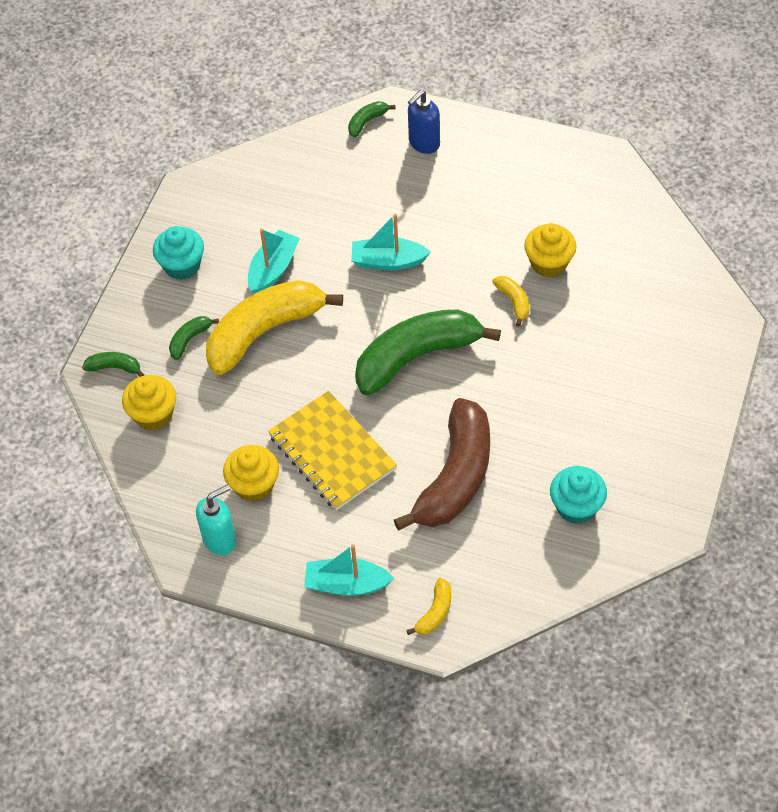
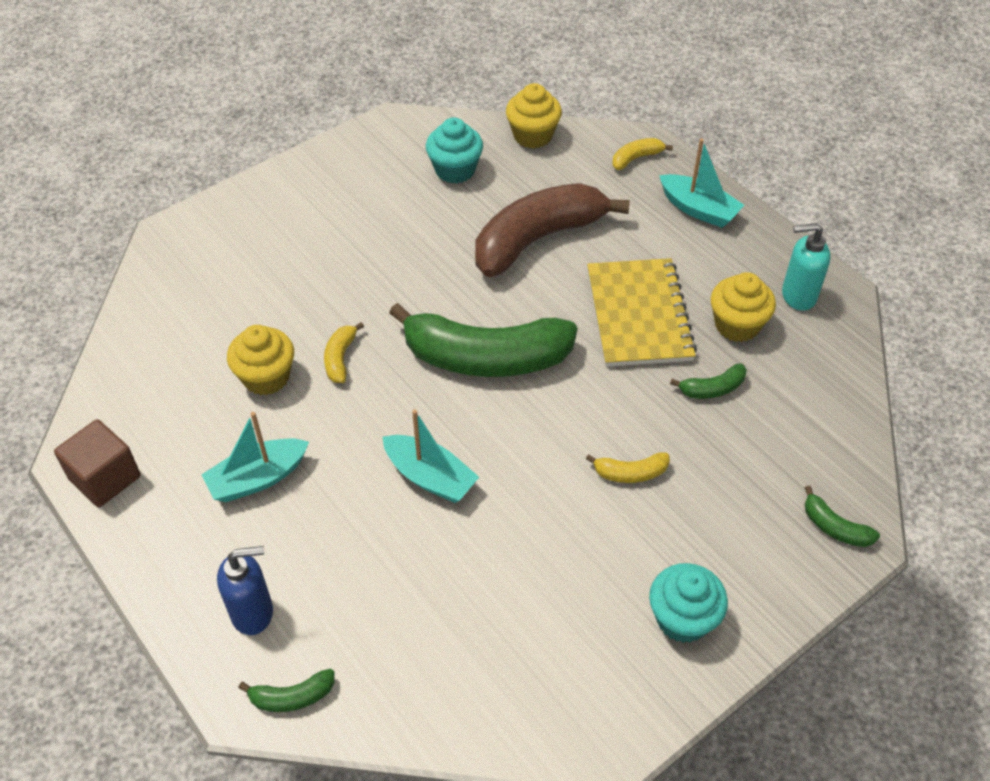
camera: 150 degrees left, 5 degrees down
yellow cupcake [122,375,176,431] -> yellow cupcake moved to [506,83,562,148]
green banana [169,316,219,360] -> green banana moved to [670,363,747,399]
yellow banana [206,280,343,375] -> yellow banana [586,453,670,483], size x0.41
turquoise boat [248,228,300,294] -> turquoise boat moved to [201,412,309,502]
none -> brown cube [54,419,141,507]

